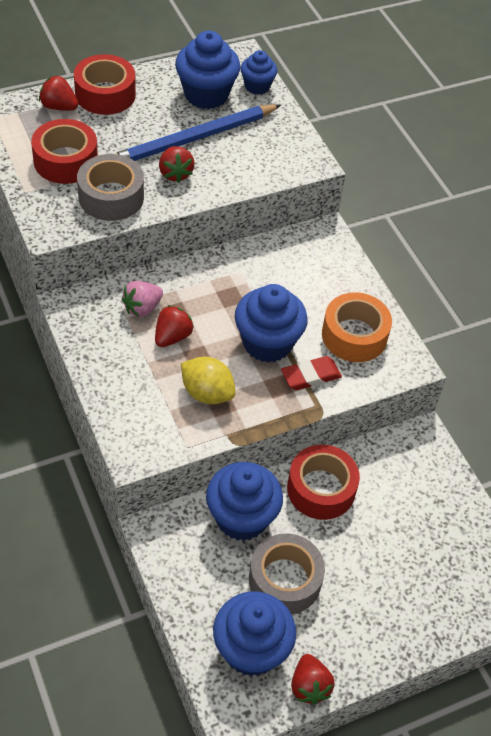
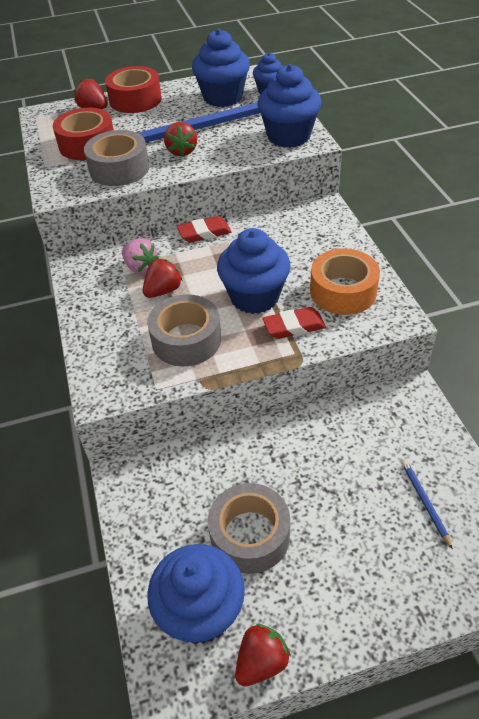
camera: 15 degrees right, 5 degrees down
pink strawberry [122,281,163,317] -> pink strawberry turned 105 degrees counterclockwise [122,238,159,274]
yellow lemon [181,356,235,404] -> grey tape [147,294,221,367]
blue cupcake [206,462,283,541] -> blue cupcake moved to [257,64,322,148]
red tape [287,445,360,520] -> none
red strawberry [291,654,335,705] -> red strawberry turned 135 degrees counterclockwise [235,624,291,686]
none -> red eraser [177,216,232,243]
none -> blue pencil [402,460,453,549]

